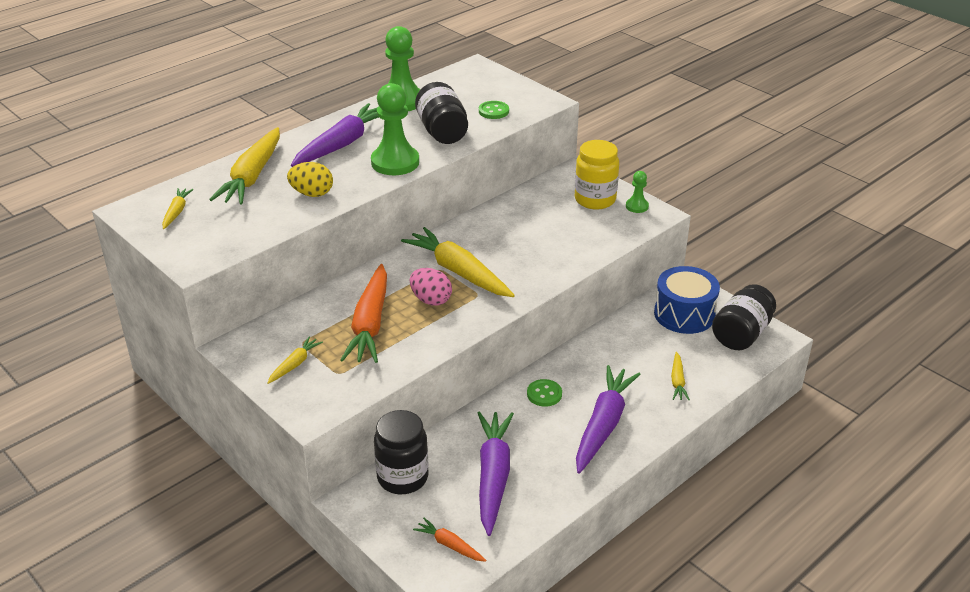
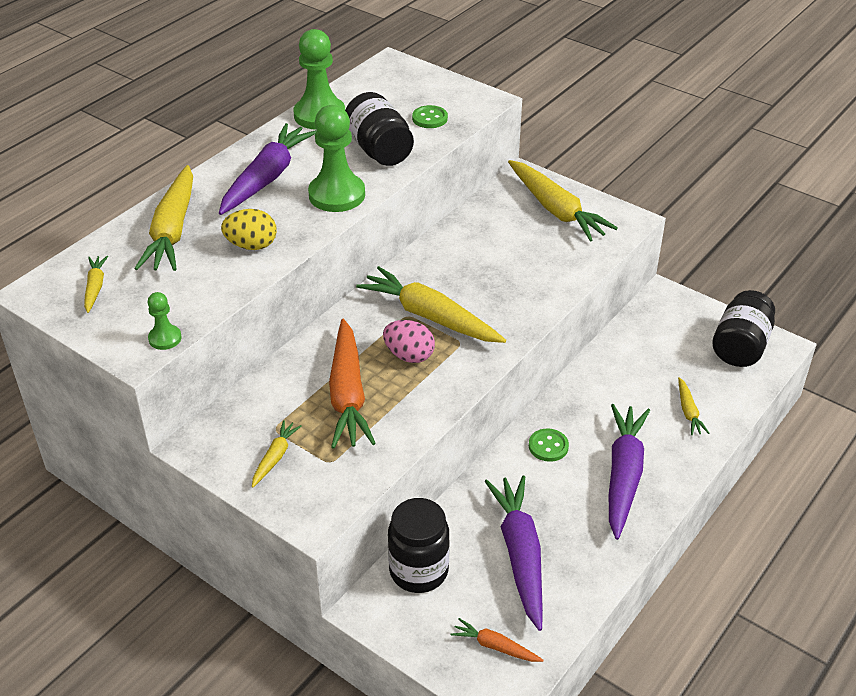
camera: 10 degrees left, 5 degrees up
yellow jar [575,140,619,210] -> yellow carrot [508,160,618,242]
green pawn [626,171,649,213] -> green pawn moved to [148,292,182,350]
blue drum [654,266,720,334] -> none

